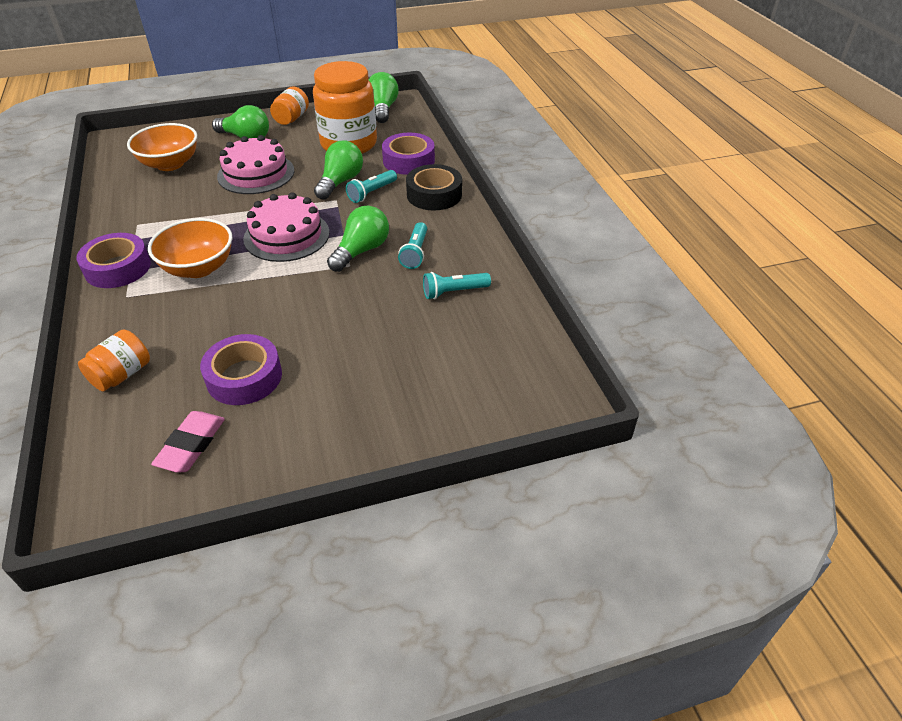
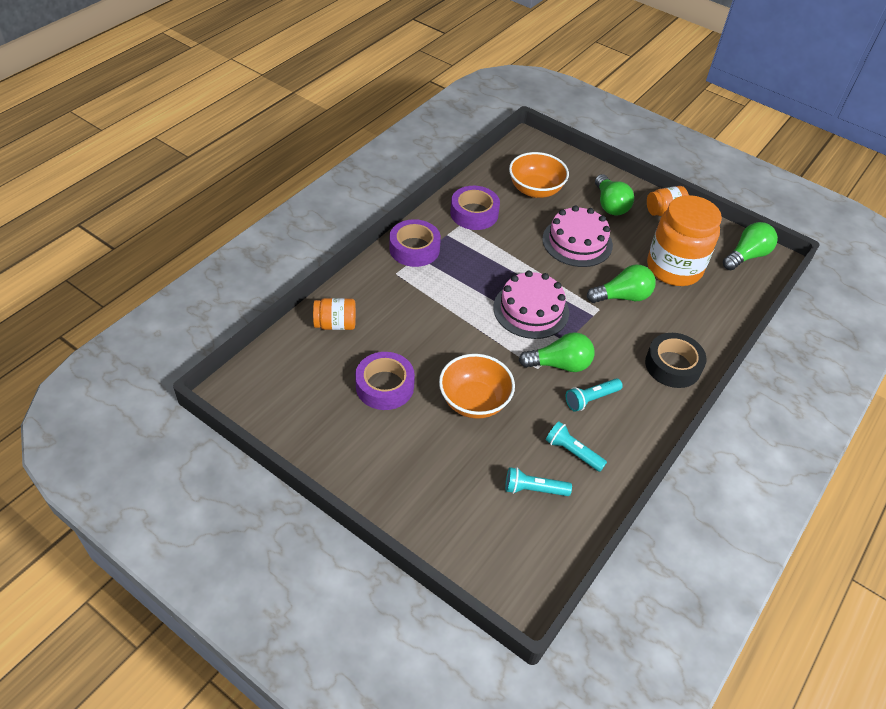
camera: 50 degrees right, 5 degrees up
orange bowl [148,218,232,278] -> orange bowl moved to [439,354,515,419]
pink eraser [151,411,225,473] -> none
turquoise flashlight [346,170,397,203] -> turquoise flashlight moved to [505,467,572,496]
purple tape [382,133,435,175] -> purple tape moved to [450,186,500,230]

